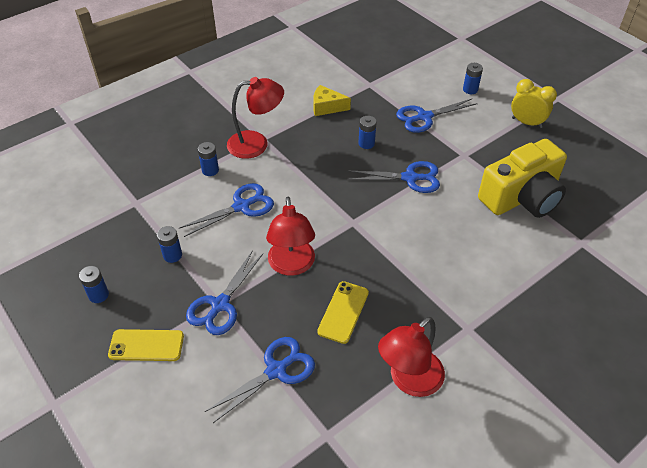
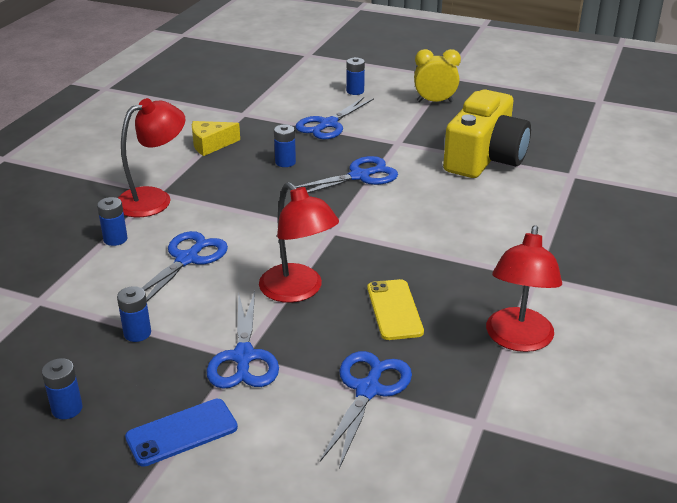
camera: 30 degrees left, 15 degrees down
yellow phone [108,329,184,361] -> blue phone [125,399,238,467]

